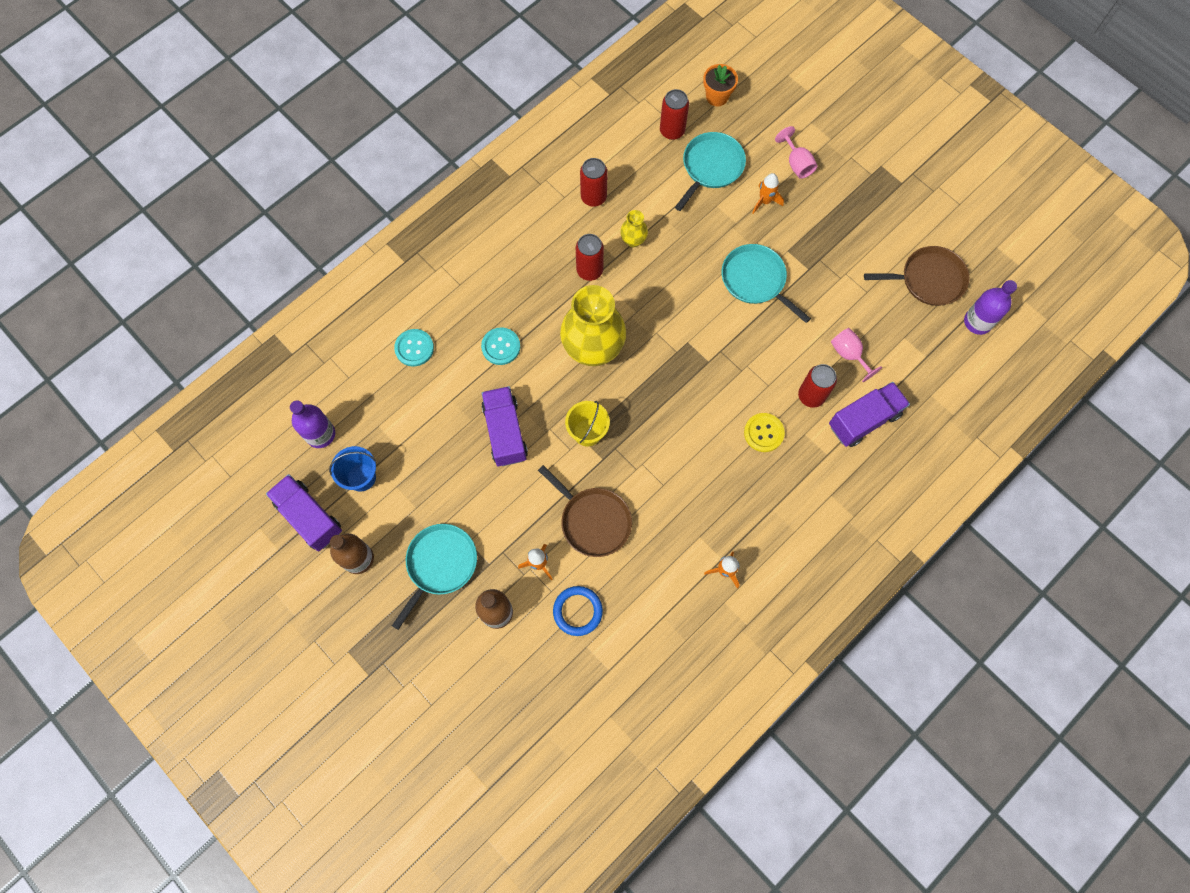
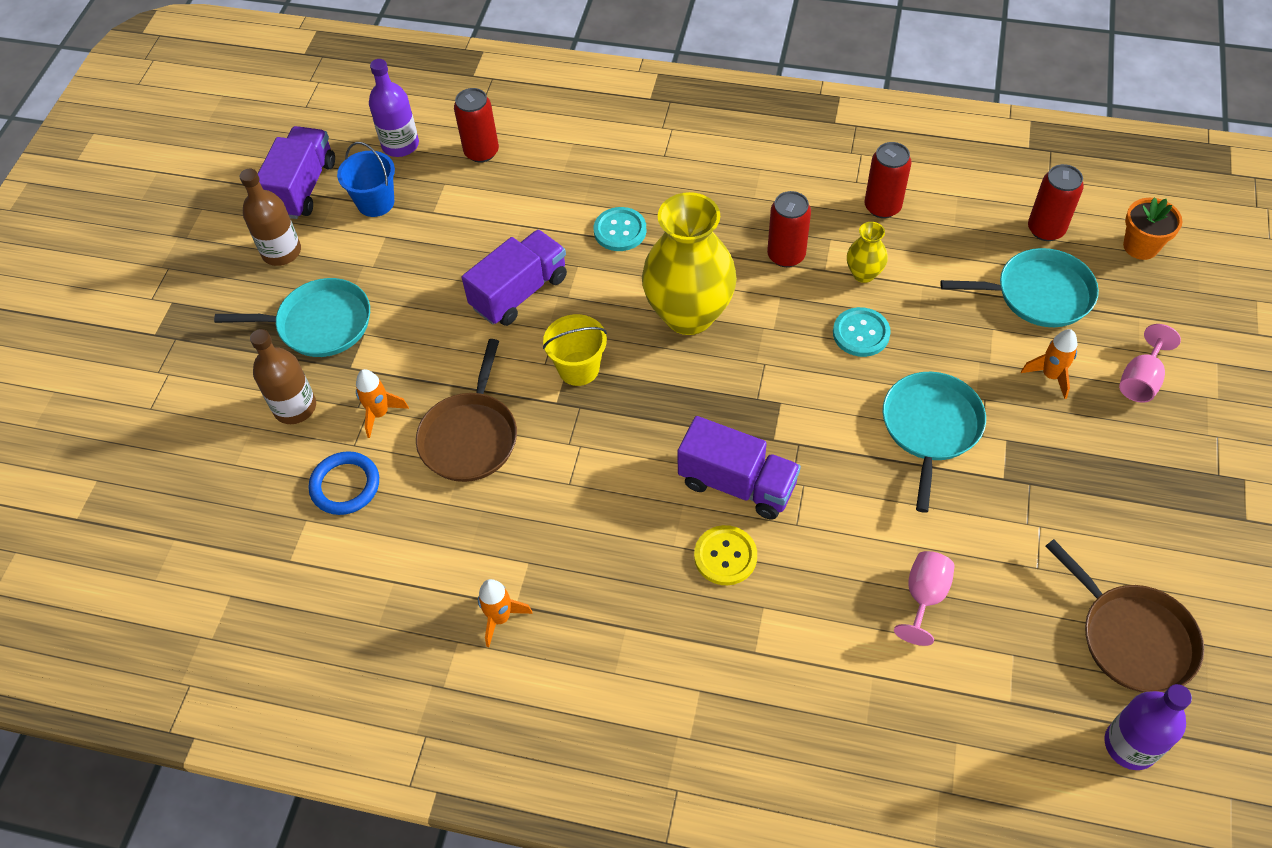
camera: 60 degrees right, 15 degrees down
turquoise button [394,329,434,366] -> turquoise button moved to [833,307,891,357]
red can [798,364,837,408] -> red can moved to [454,88,499,163]
purple truck [829,382,910,447] -> purple truck moved to [677,416,801,520]

